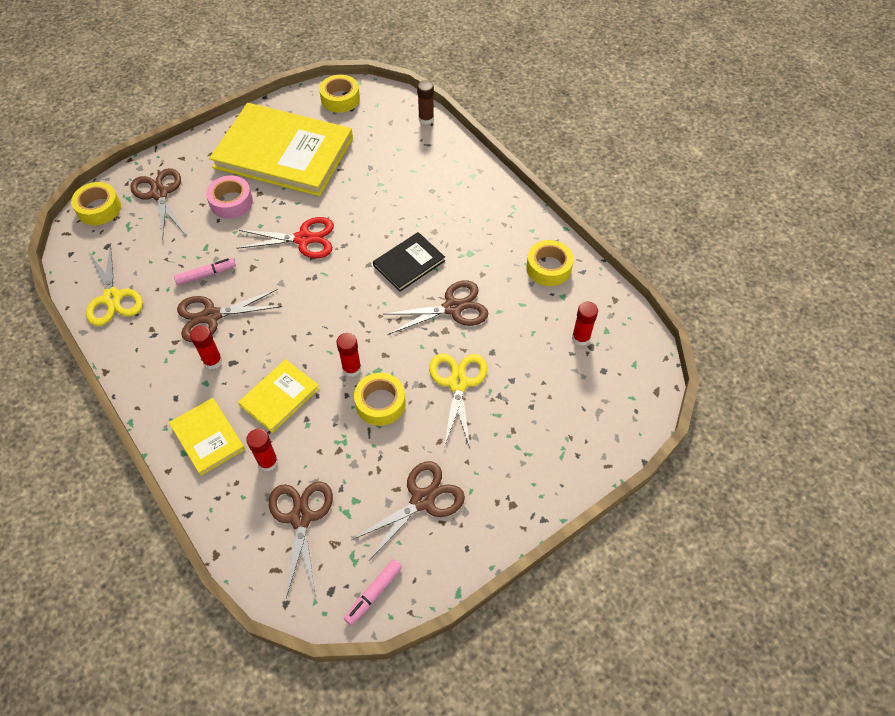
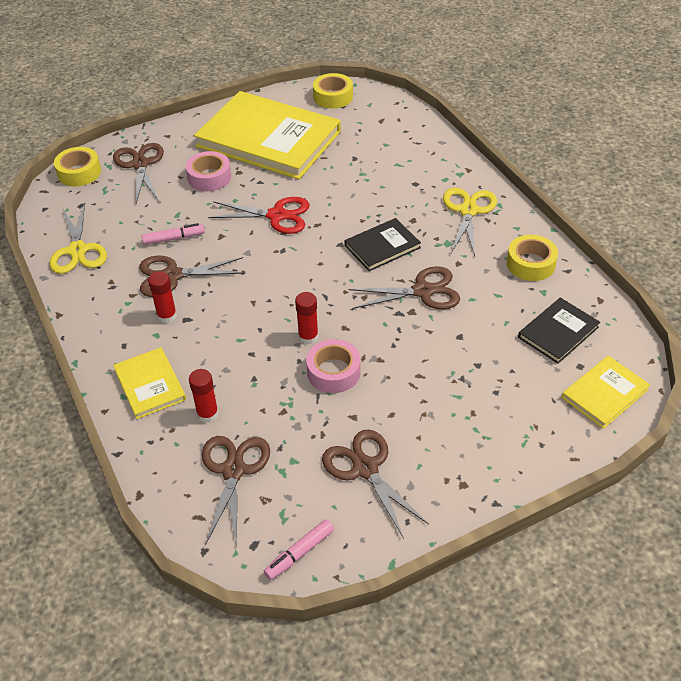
camera: 10 degrees right, 10 degrees down
yellow book [238,359,320,433] -> yellow book moved to [562,356,650,429]
brown scissors [351,461,465,560] -> brown scissors turned 90 degrees counterclockwise [322,430,429,539]
yellow tape [354,373,406,426] -> pink tape [306,339,361,393]
brown glue stick [417,80,434,125] -> none
yellow scissors [429,354,487,448] -> yellow scissors moved to [443,188,497,256]
red glue stick [572,302,598,346] -> black book [518,298,600,364]

